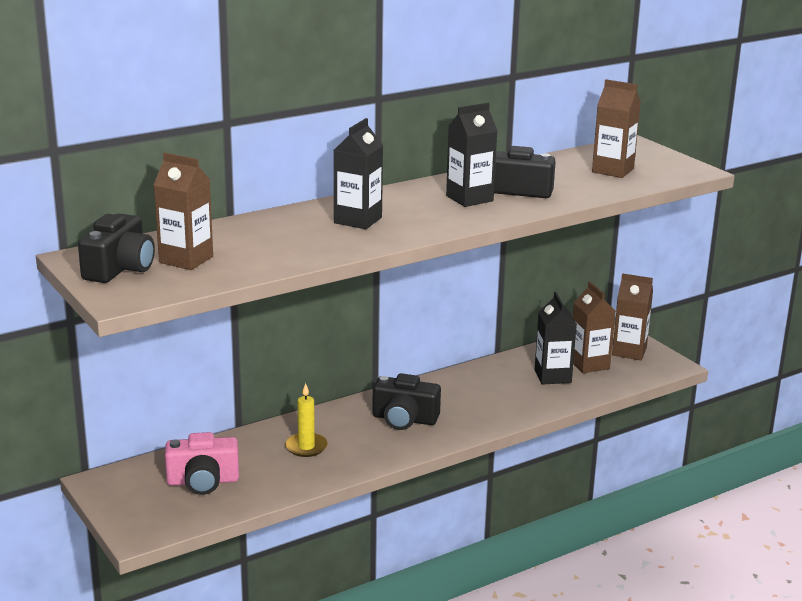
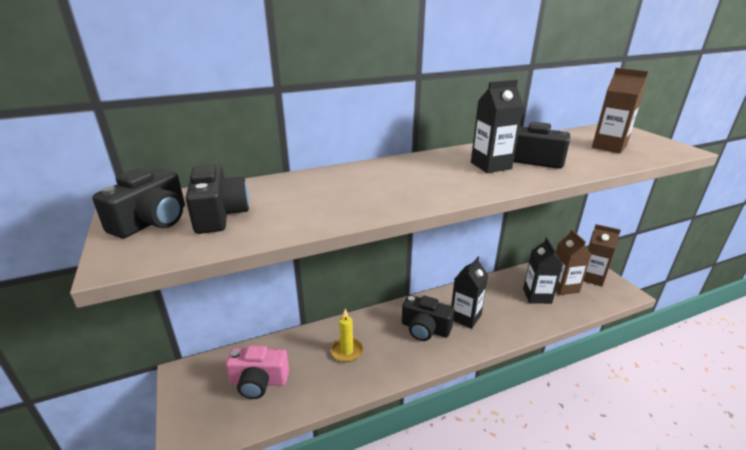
camera: 10 degrees right, 5 degrees up
brown carton [154,153,213,270] -> black camera [186,164,249,234]
black carton [334,118,383,229] -> black carton moved to [451,257,488,329]

